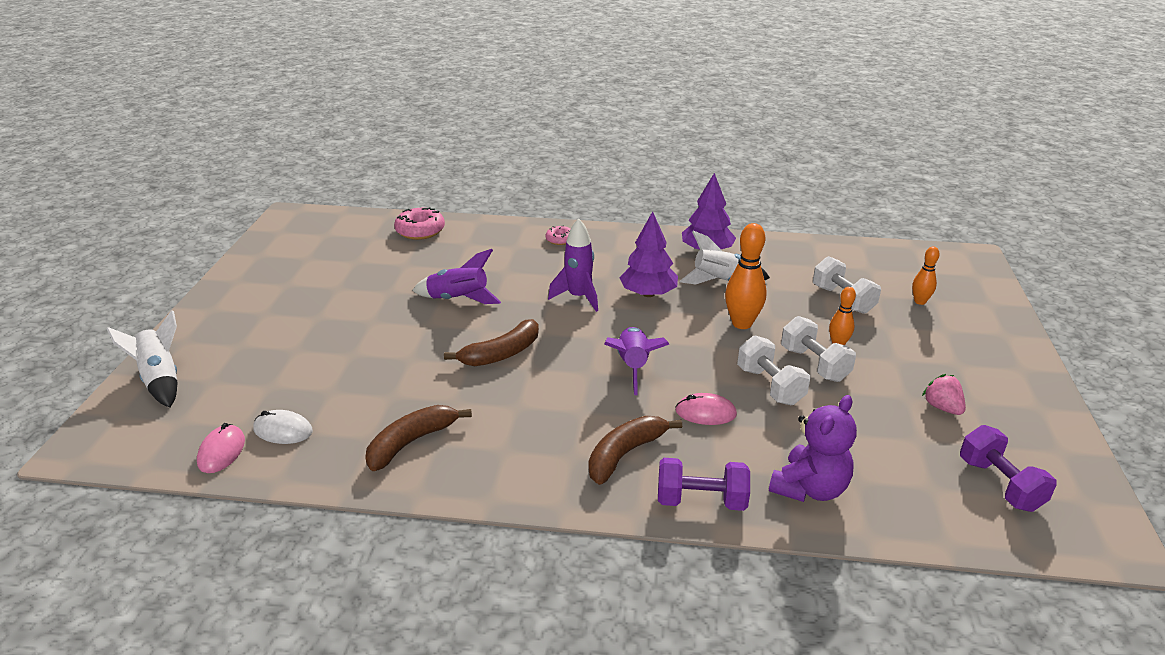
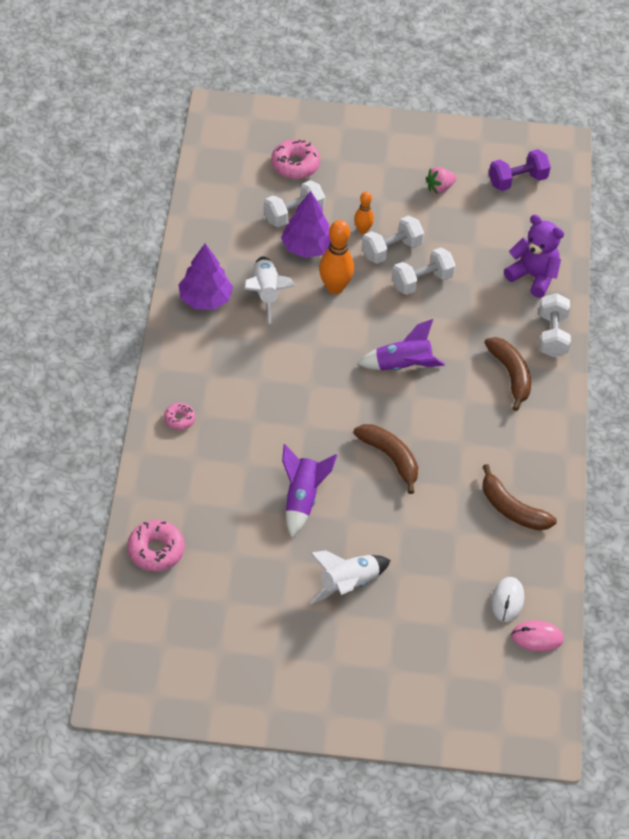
camera: 95 degrees left, 20 degrees up
white rocket [107,310,178,408] -> white rocket moved to [310,550,391,604]
purple rocket [548,218,598,312] -> none
brown banana [589,416,682,485] -> brown banana turned 150 degrees counterclockwise [484,337,531,411]
purple tree [619,211,678,297] -> purple tree moved to [281,191,331,258]
purple dumbbell [658,458,750,511] -> white dumbbell [539,293,571,357]
pink mouse [675,393,737,425] -> none
orange bowling pin [912,246,940,305] -> pink donut [271,139,320,179]

